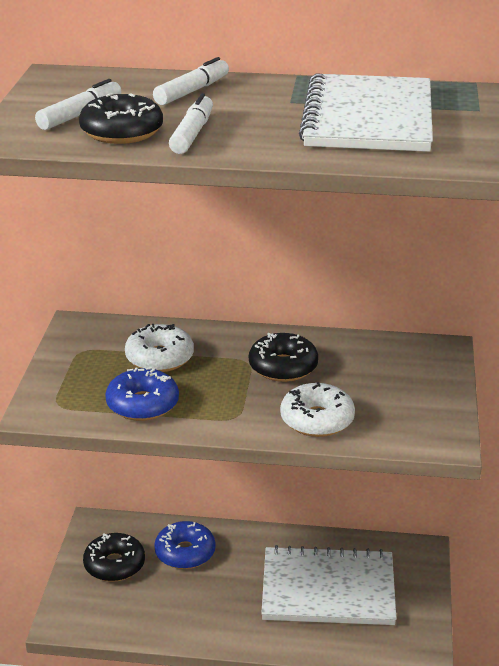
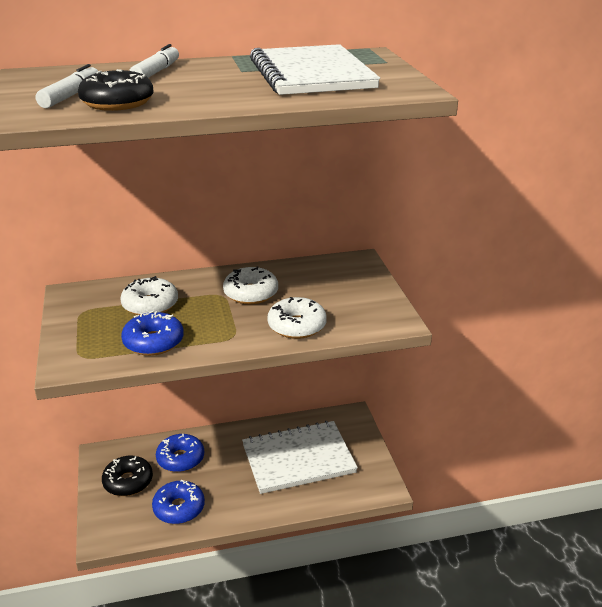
camera: 20 degrees left, 0 degrees up
white marker [169,93,213,154] -> none
black donut [249,333,318,382] -> white donut [223,267,278,304]
none -> blue donut [152,480,205,524]

